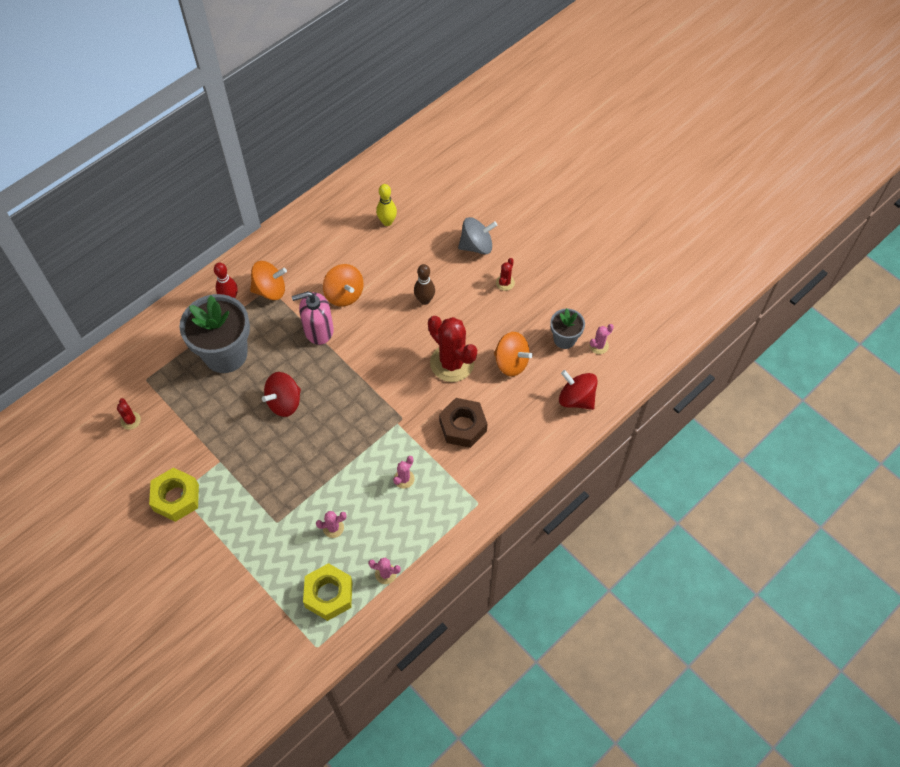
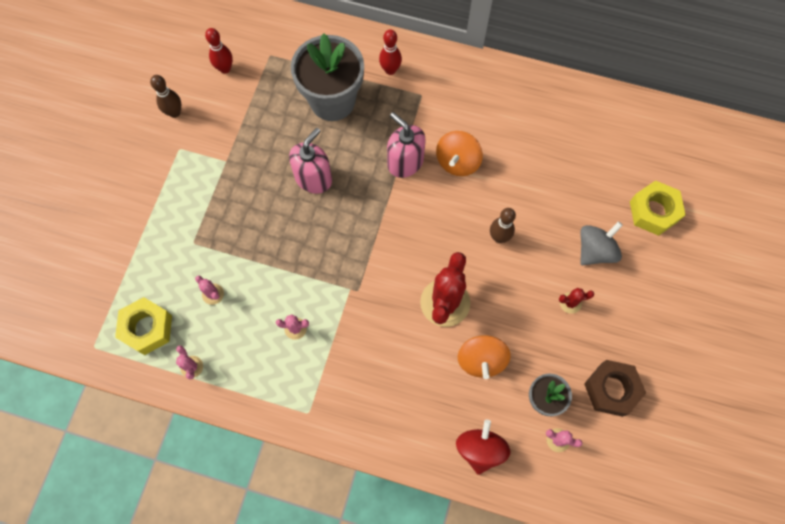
camera: 60 degrees right, 10 degrees up
red cactus [117,398,141,430] -> red bowling pin [205,28,233,74]
yellow nut [149,468,199,522] -> yellow nut moved to [630,180,686,236]
orange spinning top [250,261,287,300] -> none
red spinning top [262,372,301,417] -> pink soap dispenser [289,128,332,194]
yellow bowling pin [376,184,397,226] -> none
brown nut [439,398,487,448] -> brown nut moved to [584,360,646,417]
grey spinning top [458,217,497,255] -> grey spinning top turned 90 degrees counterclockwise [580,221,623,265]
none -> brown bowling pin [150,75,181,118]

